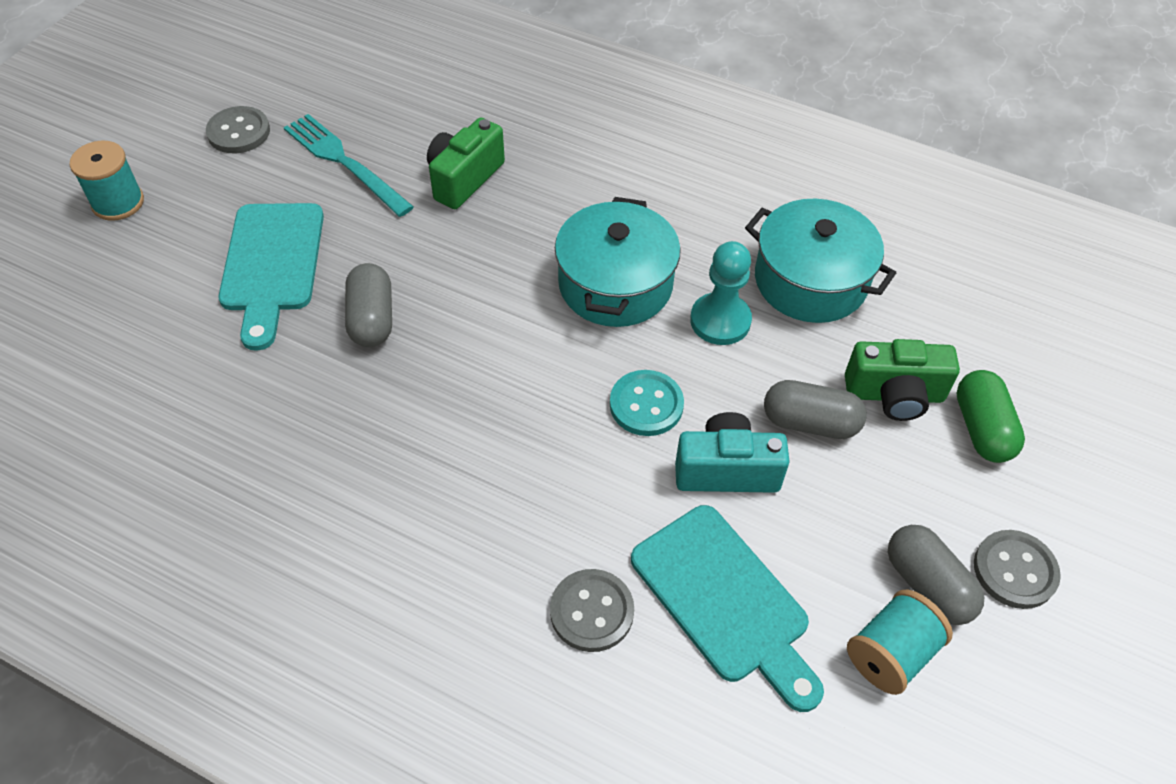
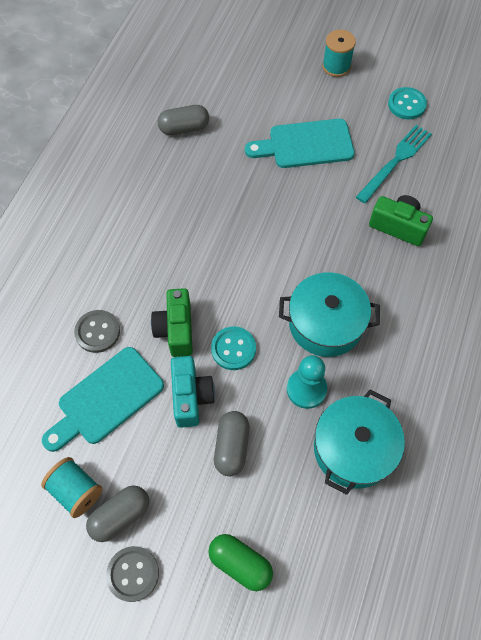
camera: 85 degrees right, 10 degrees up
grey button [206,106,270,153] -> turquoise button [388,87,427,120]
grey capsule [345,263,392,347] -> grey capsule moved to [158,105,209,135]
green camera [845,339,960,421] -> green camera moved to [151,288,193,357]
green capsule [956,370,1025,463] -> green capsule turned 45 degrees clockwise [208,534,273,591]

